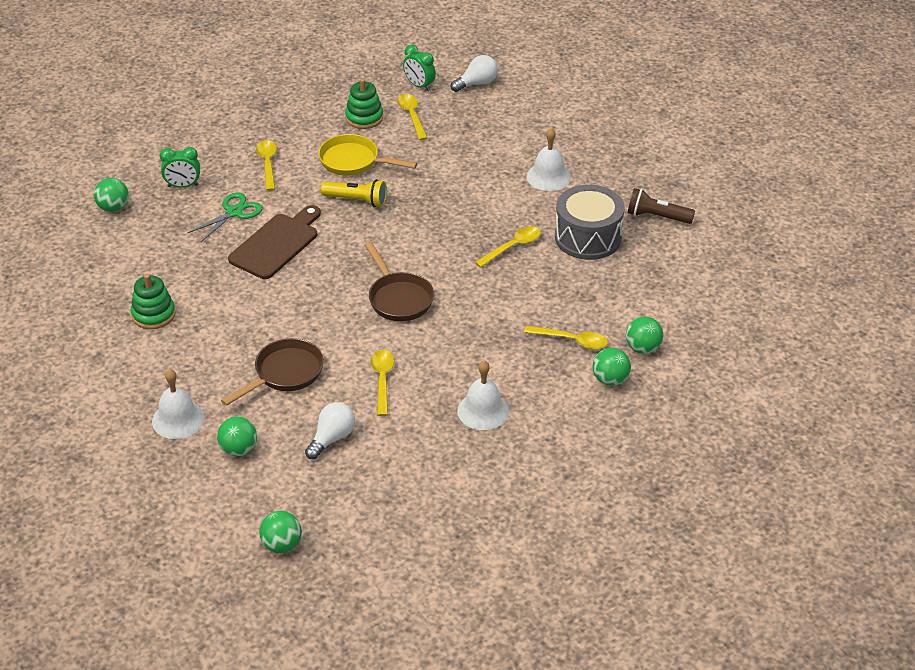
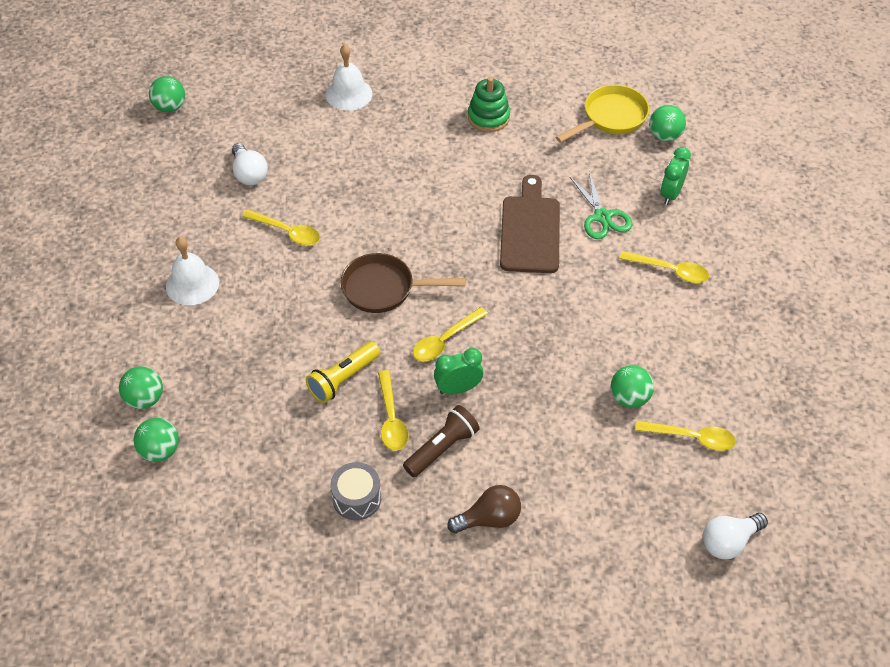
camera: 120 degrees right, 10 degrees up
green ball [217,416,257,456] -> green ball moved to [611,365,654,408]
brown pan [221,338,324,406] -> none
brown cutting board [228,205,321,279] -> brown cutting board turned 150 degrees counterclockwise [500,175,560,273]
yellow pan [318,134,417,176] -> yellow pan moved to [556,85,649,143]
yellow flashlight [321,179,387,207] -> yellow flashlight moved to [306,342,380,403]
green stacking toy [345,78,383,129] -> none
green clock [403,44,436,91] -> green clock moved to [434,348,483,394]
white light bulb [451,55,498,92] -> white light bulb turned 60 degrees clockwise [703,513,768,559]
yellow spoon [524,326,608,350] -> yellow spoon moved to [413,307,488,361]
white bell [526,128,571,191] -> brown light bulb [447,485,521,533]
grey drum [555,185,625,260] -> grey drum [330,462,381,520], size x0.57
brown flashlight [628,188,695,224] -> brown flashlight moved to [403,405,480,477]

